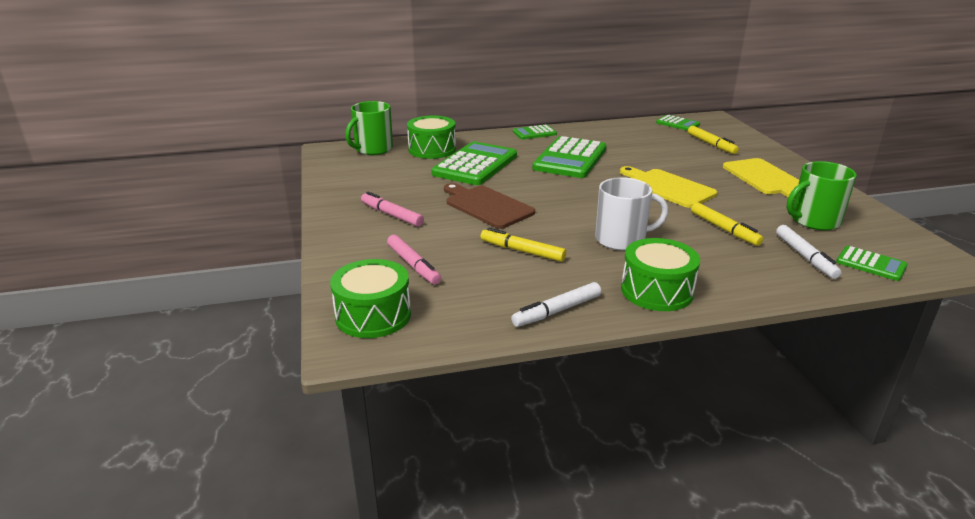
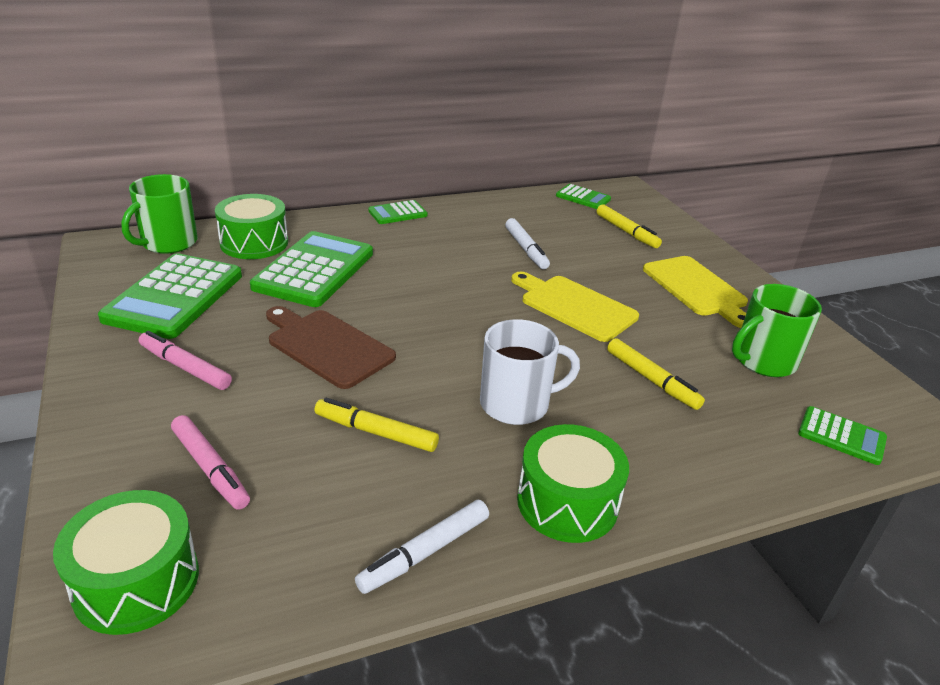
camera: 10 degrees left, 5 degrees up
green calculator [532,136,606,178] -> green calculator moved to [98,253,242,339]
white marker [776,225,841,279] -> white marker moved to [505,218,550,269]

